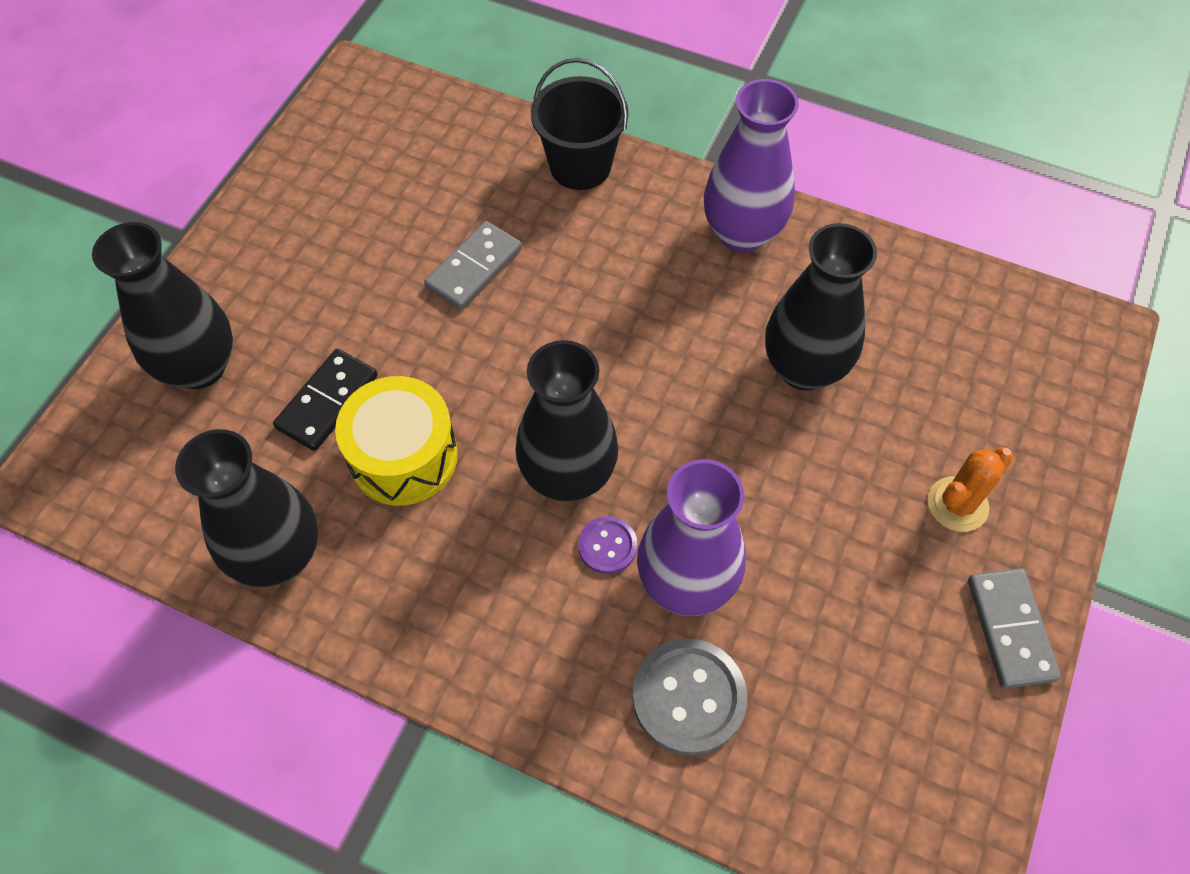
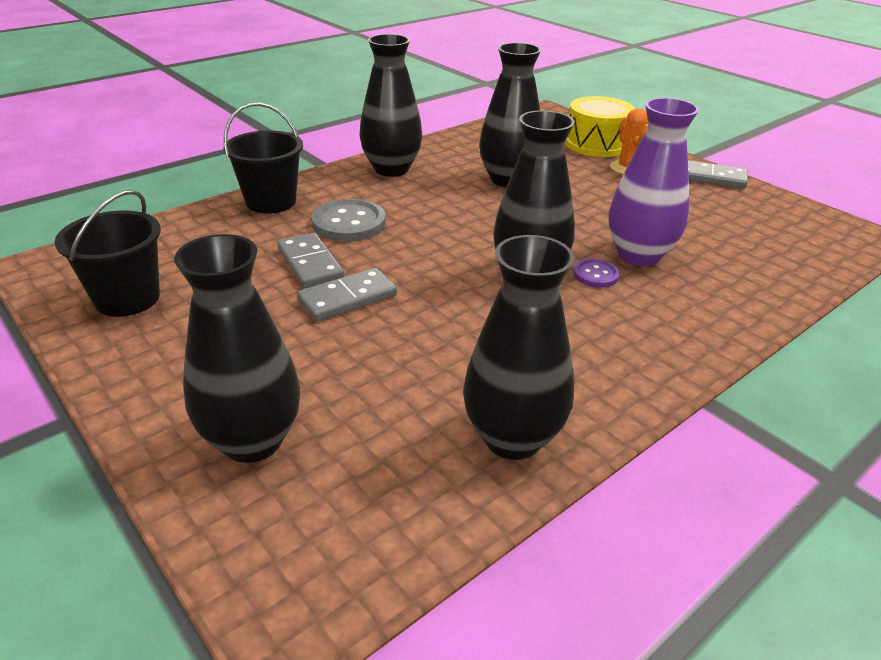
camera: 65 degrees left, 25 degrees down
black domino [273,349,377,451] -> none
yellow drum [335,376,458,506] -> yellow drum moved to [565,96,635,157]
grey button [632,638,747,756] -> grey button moved to [312,199,386,242]
purple vase [704,79,799,252] -> black vase [359,34,422,177]
none -> black bucket [54,190,161,317]
none -> grey domino [297,268,397,321]

